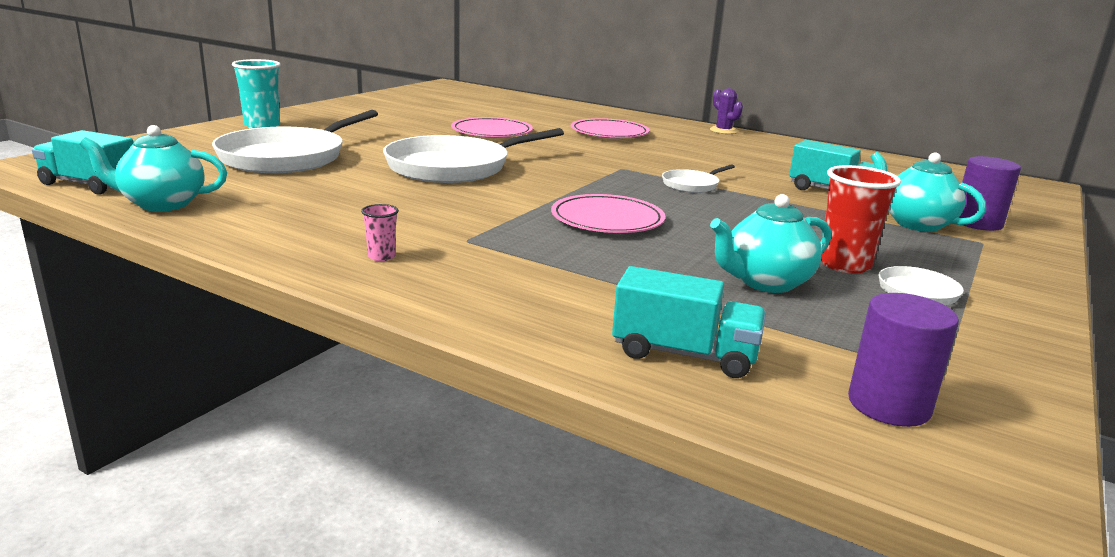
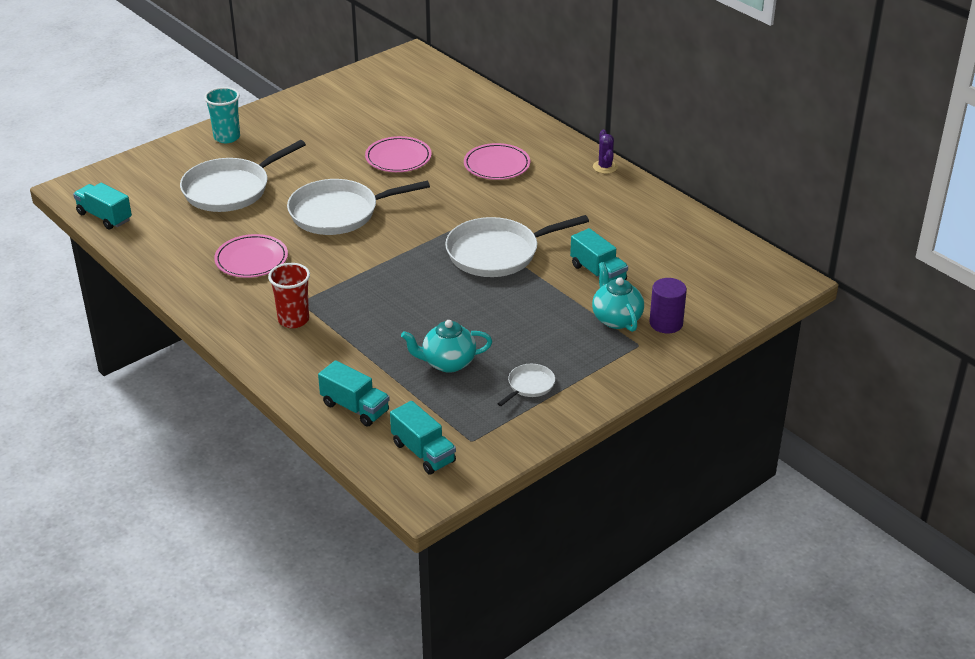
camera: 20 degrees right, 15 degrees up
turquoise teapot [79,125,227,211] -> none
pink cup [361,204,399,261] -> none
pink plate [551,194,665,233] -> pink plate moved to [214,234,288,278]
white pan [662,164,735,193] -> white pan [445,215,589,277], size x2.18
red cup [821,165,901,274] -> red cup moved to [268,263,310,328]
purple cylinder [848,293,959,427] -> turquoise truck [390,401,456,475]

